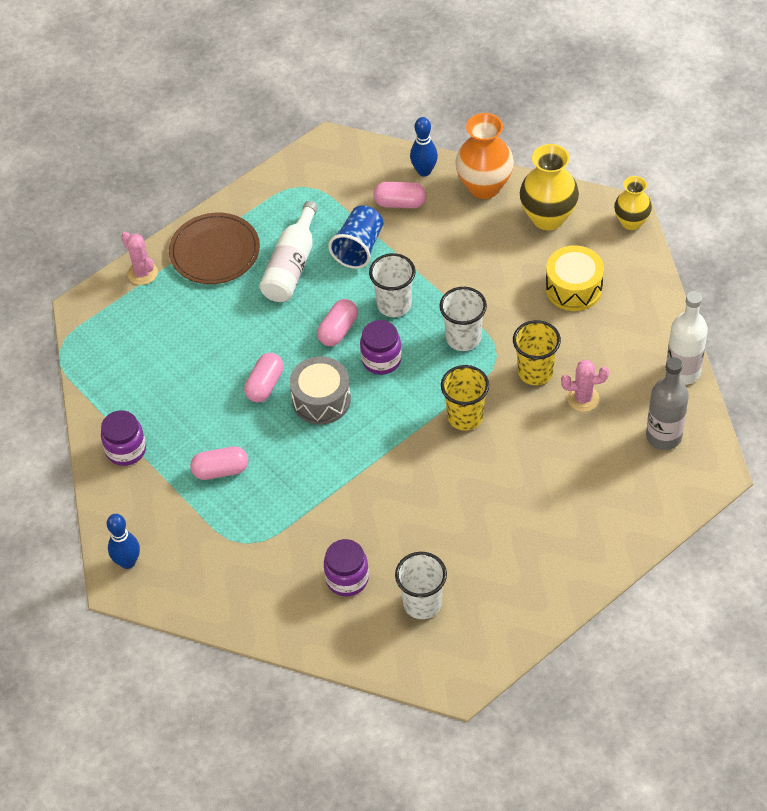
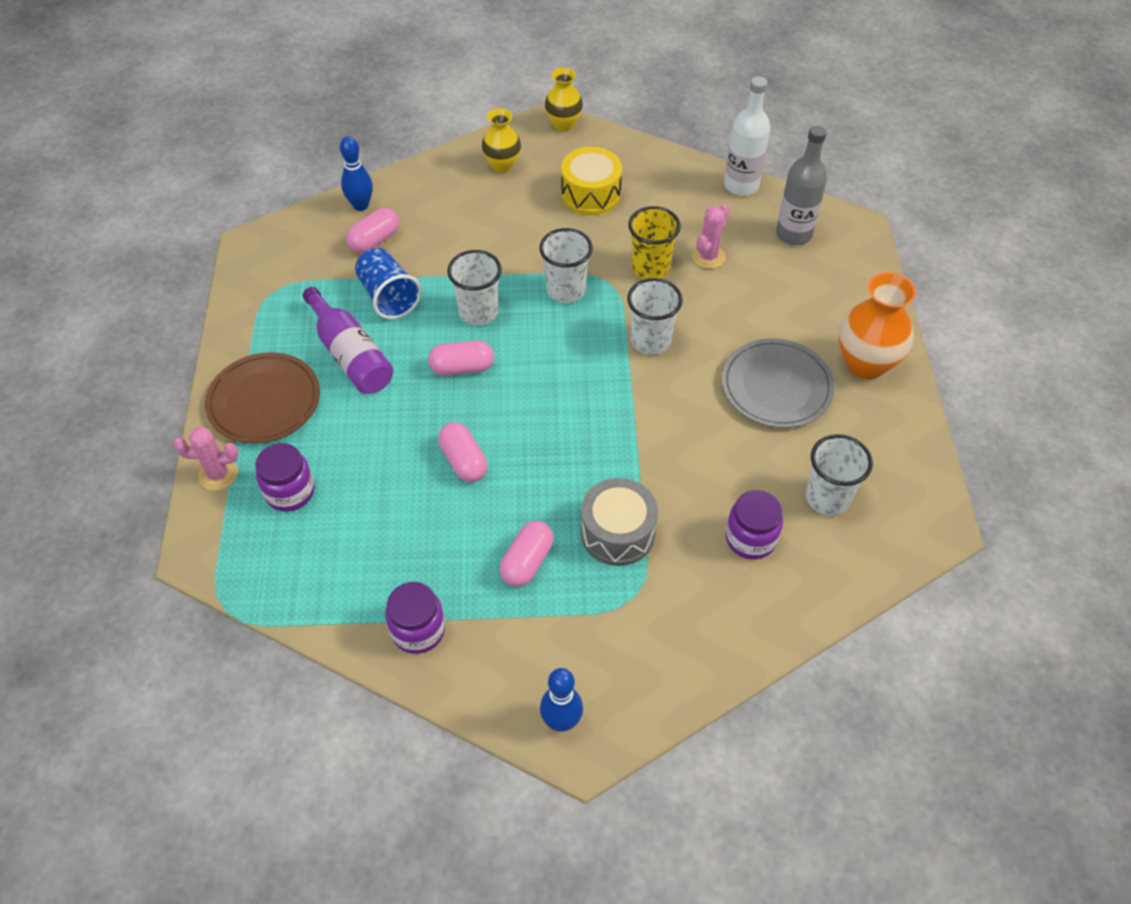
camera: 55 degrees left, 0 degrees up
white bottle [259,201,318,302] -> purple bottle [303,287,394,394]
grey drum [290,356,351,425] -> grey drum moved to [581,478,658,566]
pink capsule [317,299,358,346] -> pink capsule turned 75 degrees counterclockwise [428,340,494,376]
purple jar [360,320,402,375] -> purple jar moved to [255,443,315,512]
yellow cup [441,365,489,431] -> white cup [627,278,683,355]
orange vase [455,113,514,199] -> orange vase moved to [839,272,916,380]
yellow vase [520,144,579,230] -> yellow vase [482,108,521,173], size x0.63
none -> grey plate [722,338,835,428]

